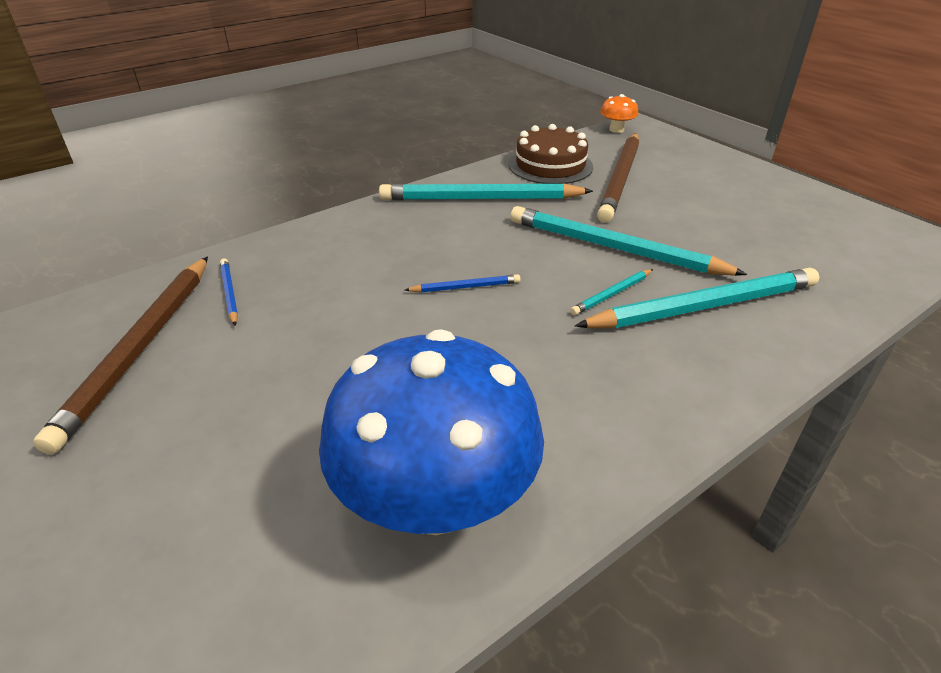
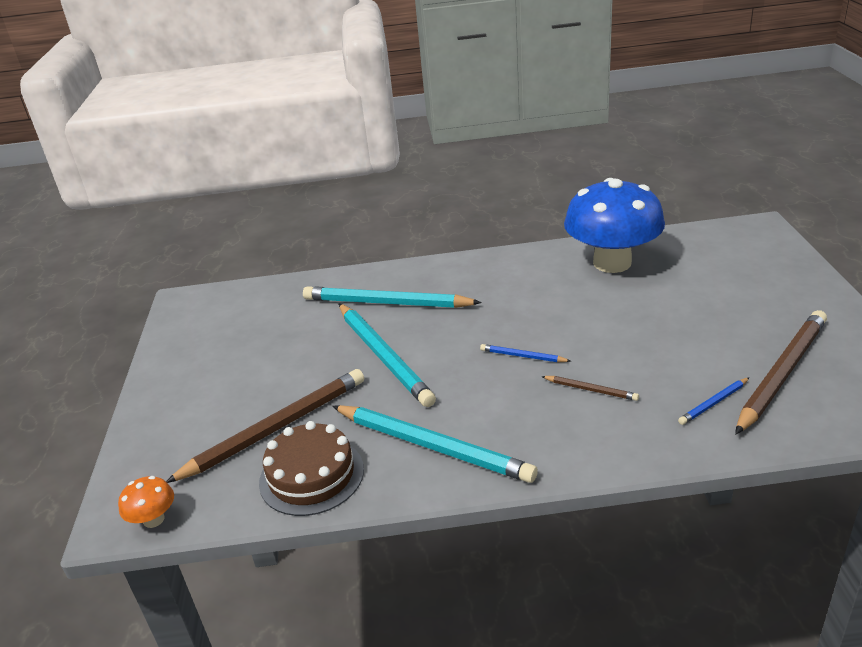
camera: 145 degrees left, 5 degrees down
blue pencil [220,258,238,326] -> blue pencil turned 45 degrees clockwise [678,377,750,425]
turquoise pencil [570,269,653,315] -> none
none -> brown pencil [541,376,639,401]

